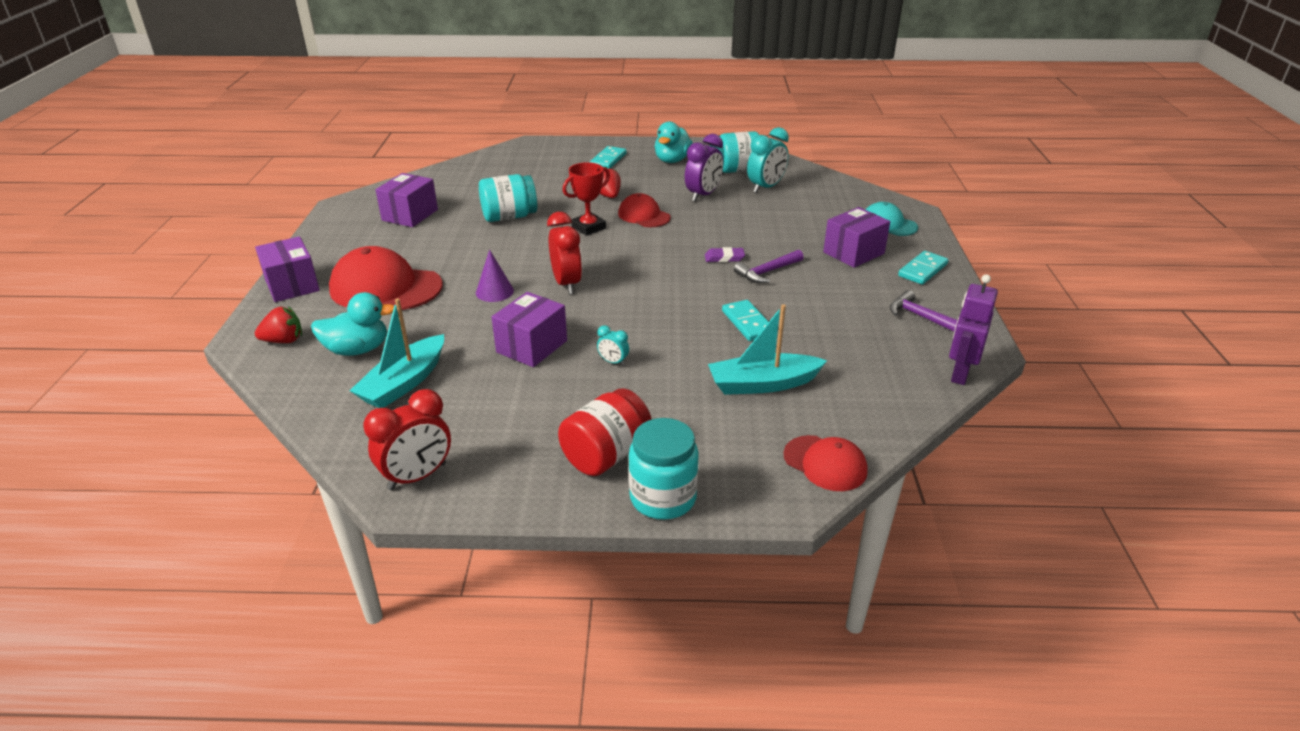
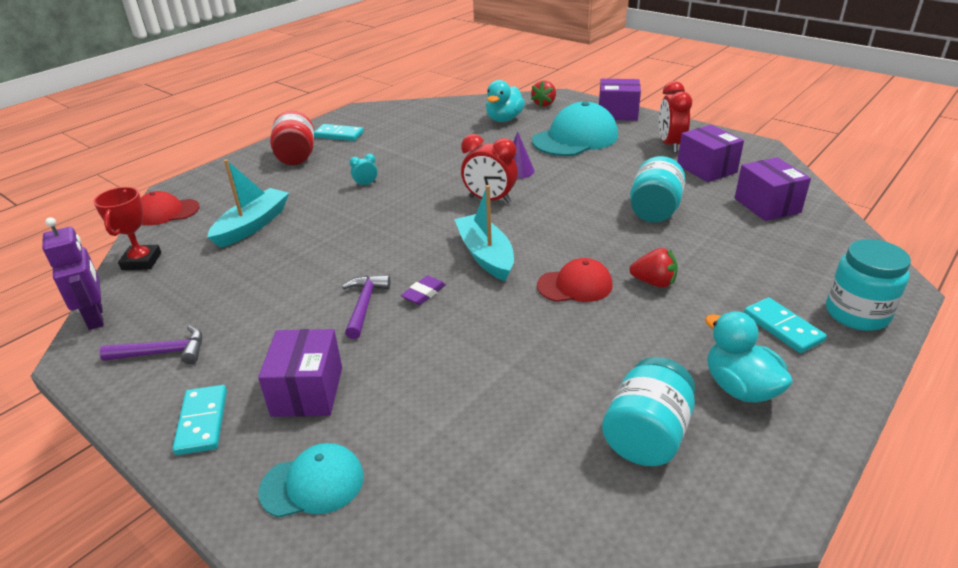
camera: 130 degrees right, 0 degrees up
red cap [329,246,443,310] -> turquoise cap [532,101,618,156]
turquoise boat [349,298,444,408] -> turquoise boat moved to [454,185,514,281]
red clock [363,389,451,490] -> red clock moved to [659,81,692,153]
purple box [492,292,567,367] -> purple box moved to [735,157,811,221]
red trophy [563,162,610,236] -> red trophy moved to [94,187,161,270]
turquoise jar [629,418,699,520] -> turquoise jar moved to [826,239,911,331]
purple clock [685,134,723,202] -> none
turquoise domino [722,300,769,341] -> turquoise domino moved to [314,124,364,141]
turquoise clock [747,127,789,193] -> none

